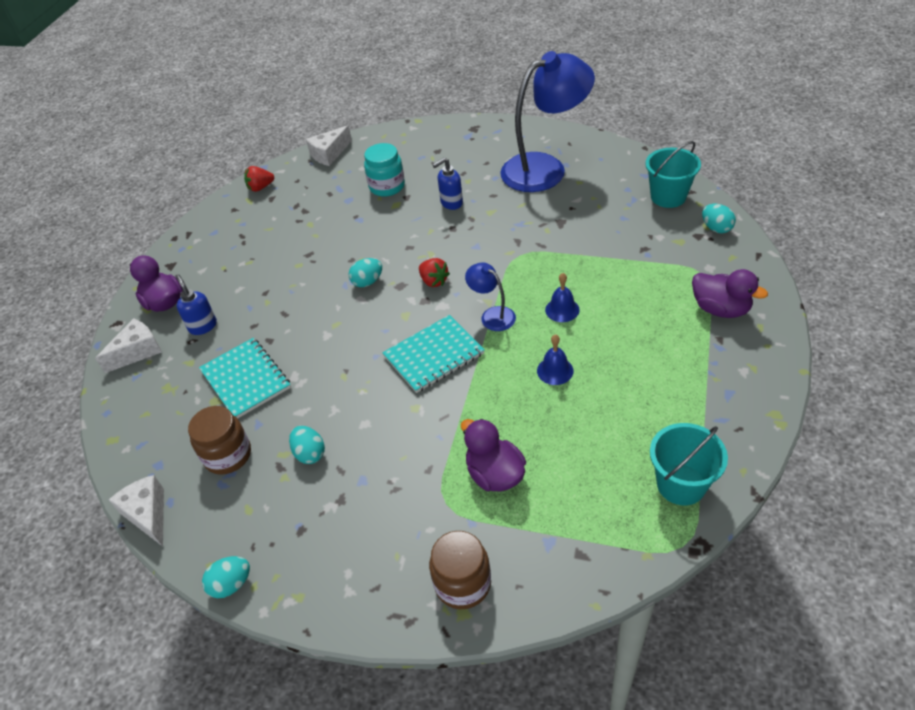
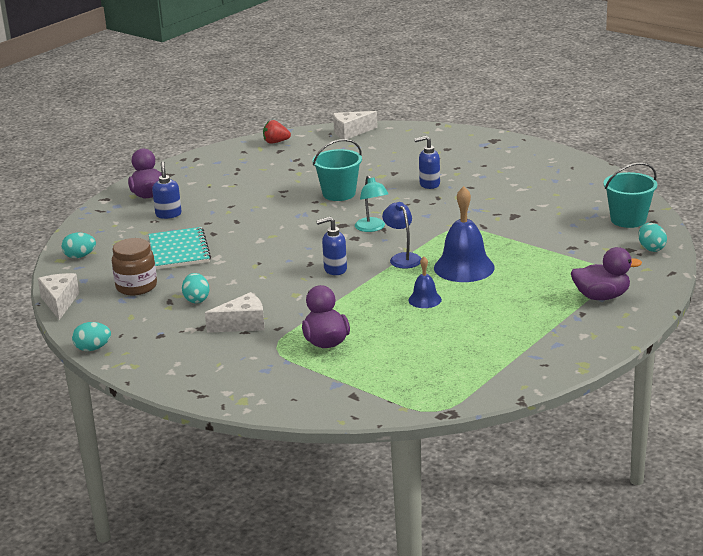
camera: 20 degrees right, 20 degrees down
white cheese [95,318,162,373] -> white cheese moved to [205,292,265,333]
turquoise egg [349,258,382,287] -> turquoise egg moved to [61,232,96,258]
turquoise jar [364,143,405,197] -> none
turquoise notebook [382,315,485,393] -> blue soap dispenser [316,217,347,275]
red strawberry [419,258,450,287] -> turquoise lamp [355,175,389,232]
brown jar [429,531,491,609] -> none
blue lamp [500,51,595,192] -> none
blue bell [545,273,580,322] -> blue bell [434,186,495,282], size x1.89
turquoise bucket [650,423,728,506] -> turquoise bucket moved to [312,139,362,201]
purple duck [692,269,768,318] -> purple duck turned 60 degrees counterclockwise [571,247,642,300]

